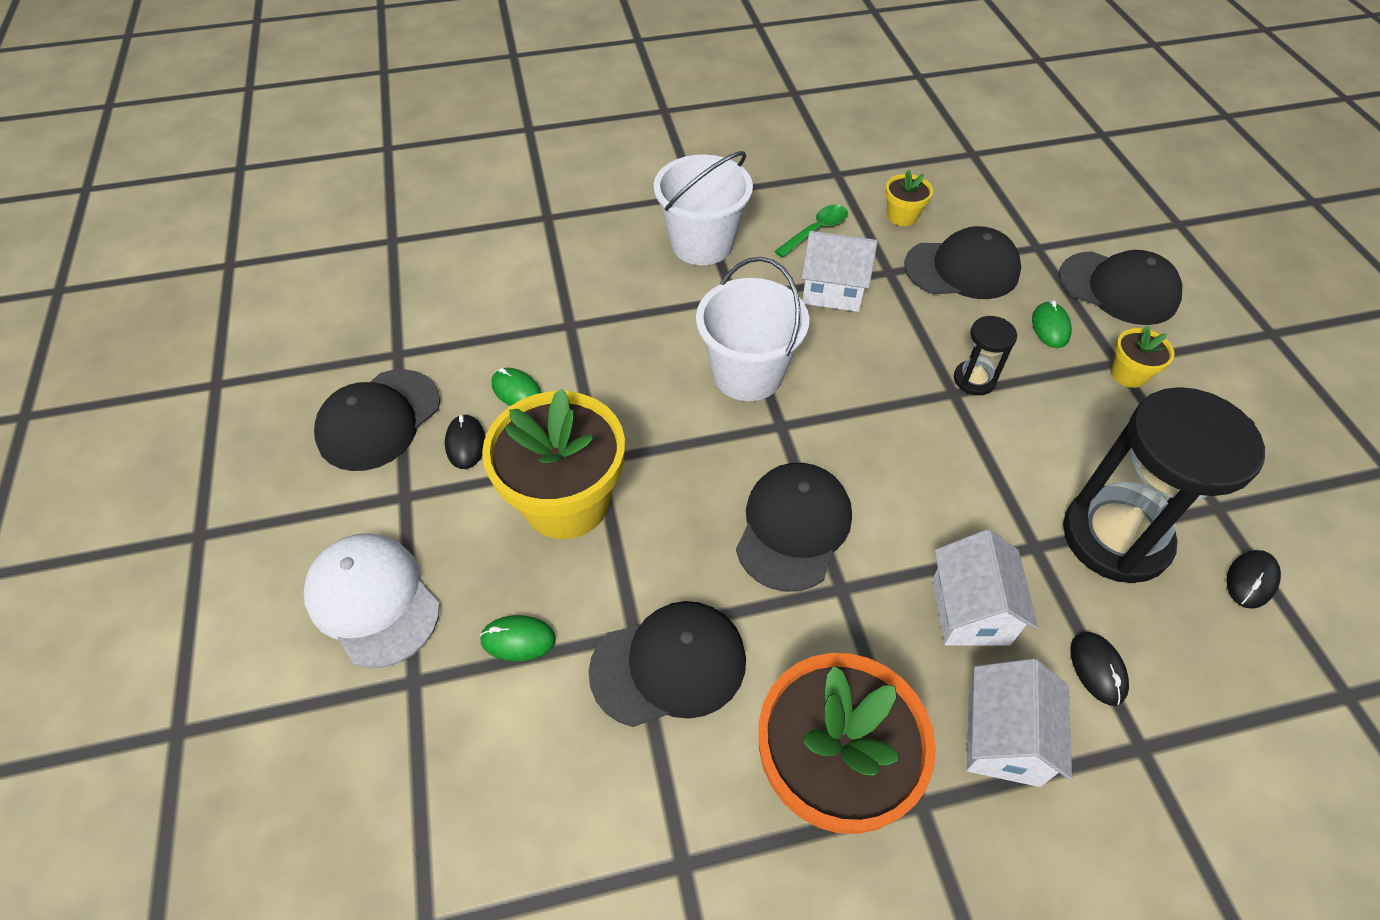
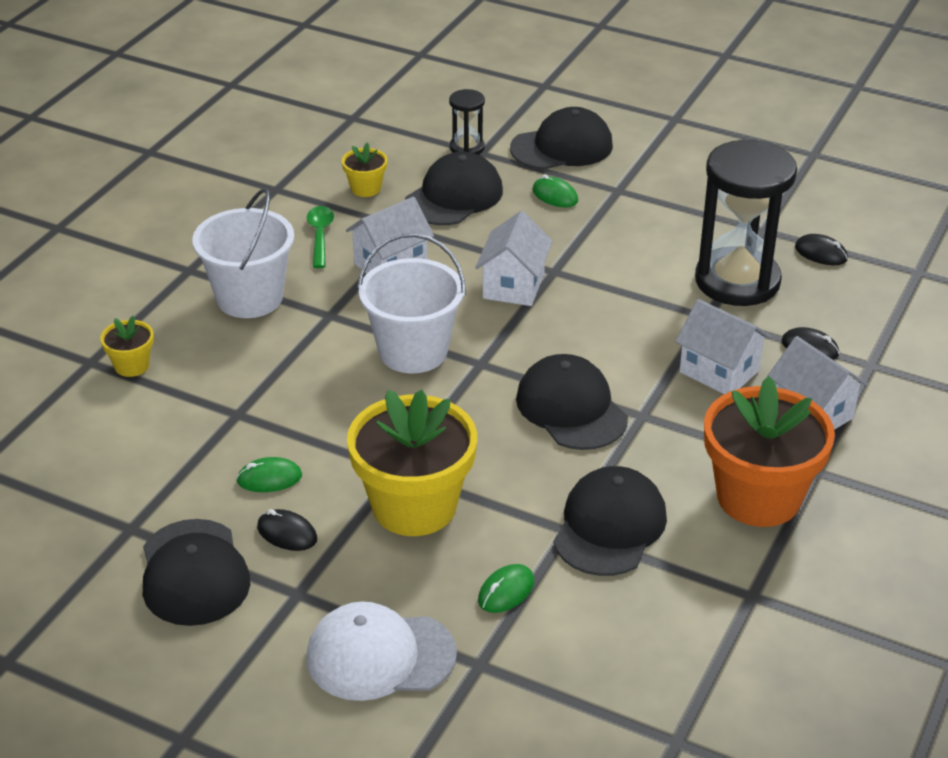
camera: 50 degrees left, 15 degrees down
black hourglass [954,316,1017,395] -> black hourglass moved to [449,89,485,155]
yellow flower pot [1111,325,1174,388] -> yellow flower pot moved to [100,316,154,377]
black mouse [1226,550,1281,609] -> black mouse turned 45 degrees counterclockwise [795,234,848,265]
none -> white house [475,211,553,306]

